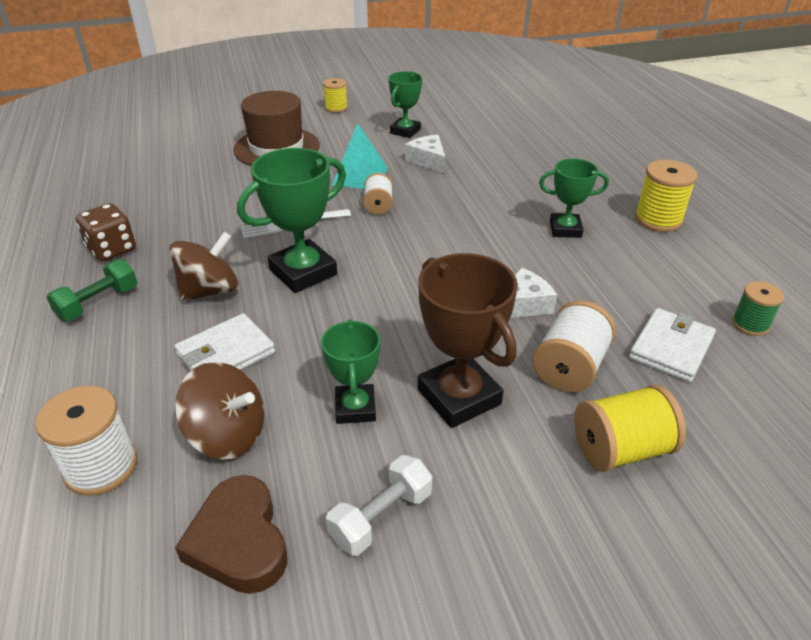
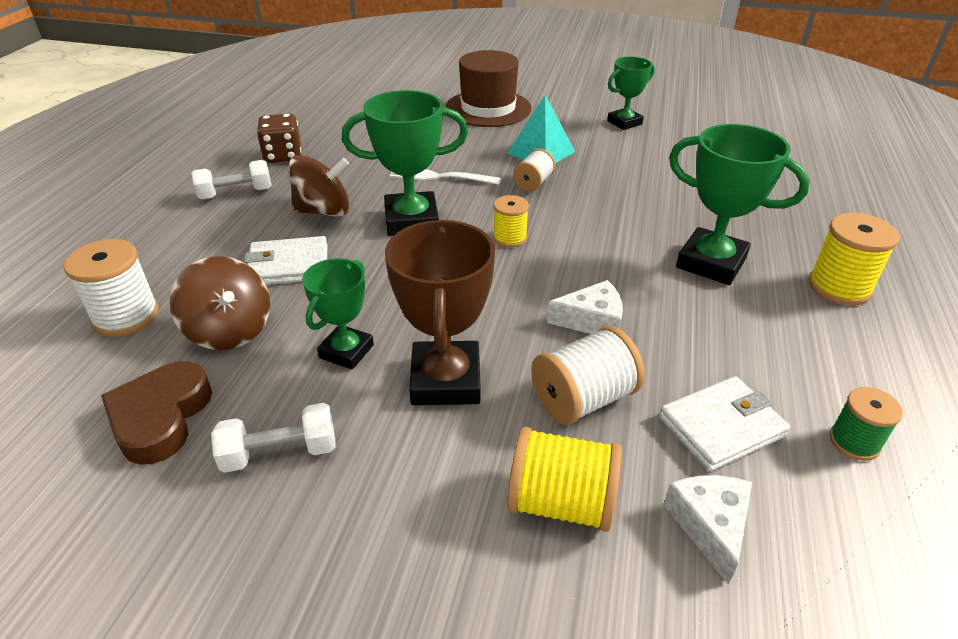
camera: 30 degrees right, 0 degrees up
green dumbbell [47,259,137,321] -> white dumbbell [191,160,272,200]
yellow spool [323,78,348,113] -> yellow spool moved to [493,195,529,247]
white cheese [405,135,445,173] -> white cheese moved to [663,475,752,585]
green trophy [539,158,609,238] -> green trophy [669,124,810,285], size x1.60

